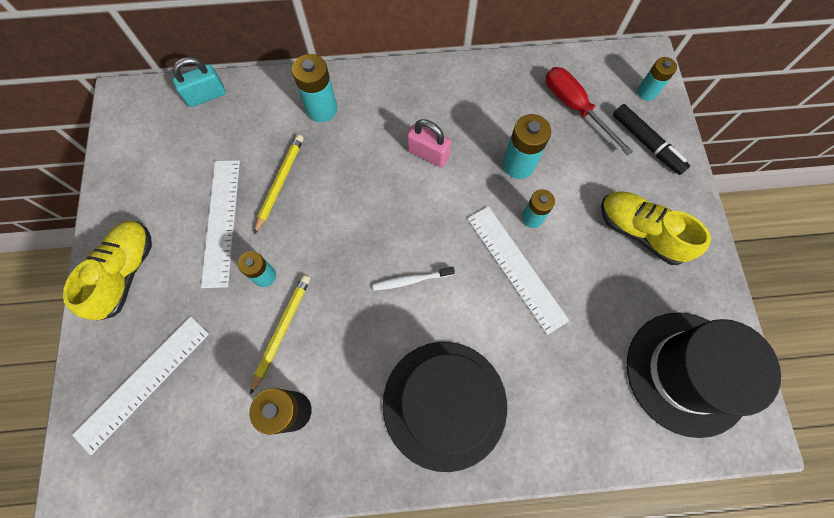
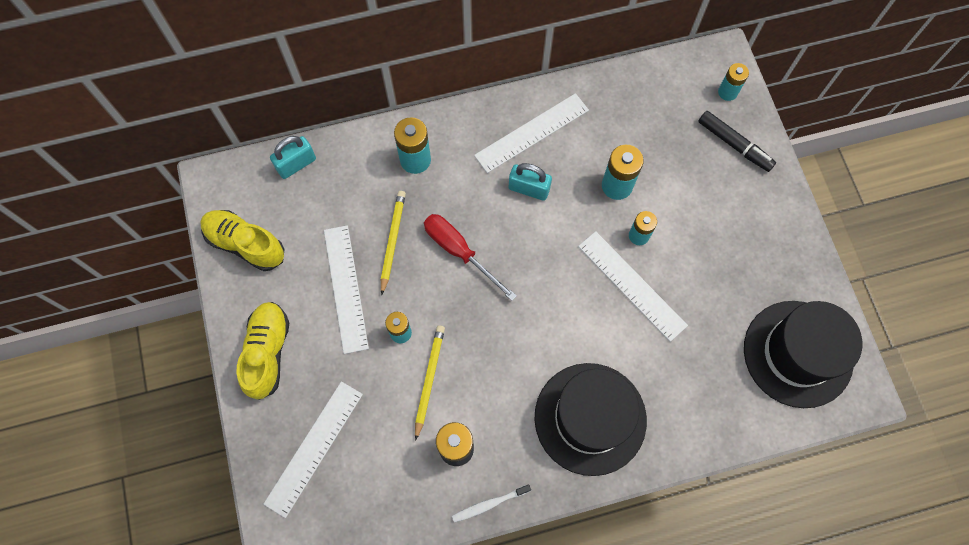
camera: 10 degrees left, 0 degrees up
white toothbrush [372,267,455,291] -> white toothbrush moved to [452,484,531,523]
pink padlock [407,119,451,167] -> turquoise padlock [509,163,552,201]
red screwdriver [546,67,633,156] -> red screwdriver moved to [424,214,517,301]
yellow shoe [601,191,711,265] -> yellow shoe moved to [200,210,285,271]
none -> white ruler [474,93,589,173]

